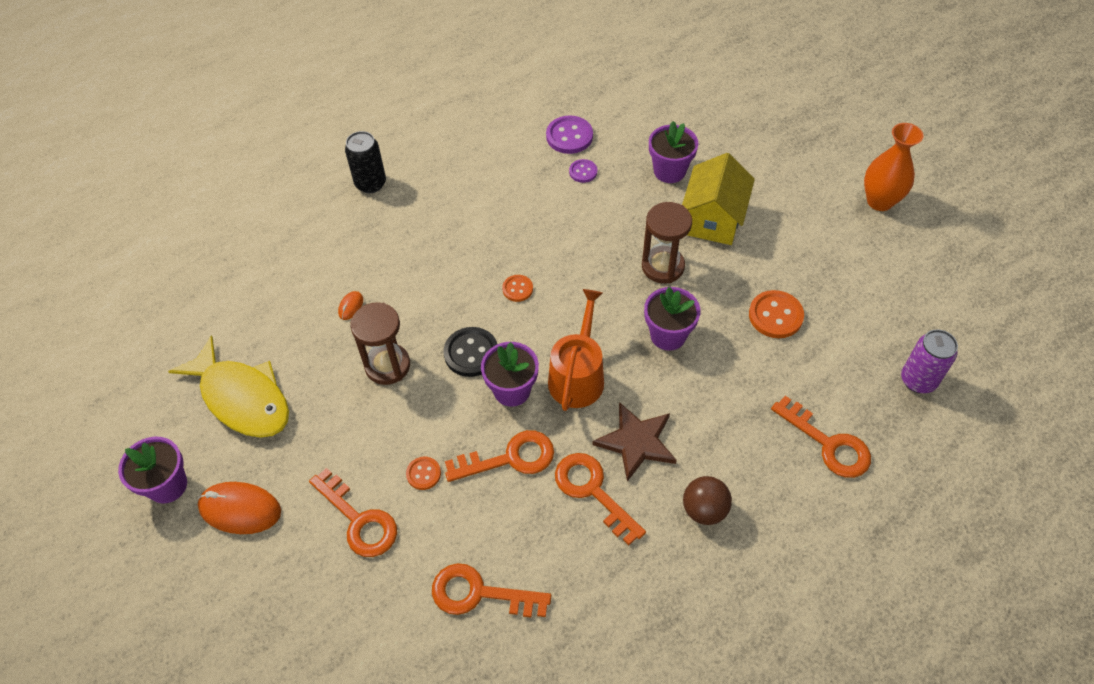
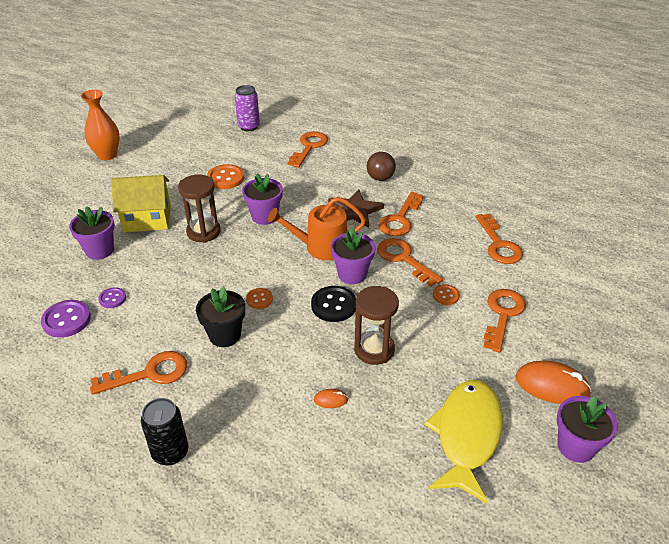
camera: 115 degrees left, 15 degrees down
orange mouse [197,482,281,534] -> orange mouse turned 60 degrees counterclockwise [515,361,592,404]
none -> orange key [90,351,187,395]
none -> black flower pot [196,286,245,347]

